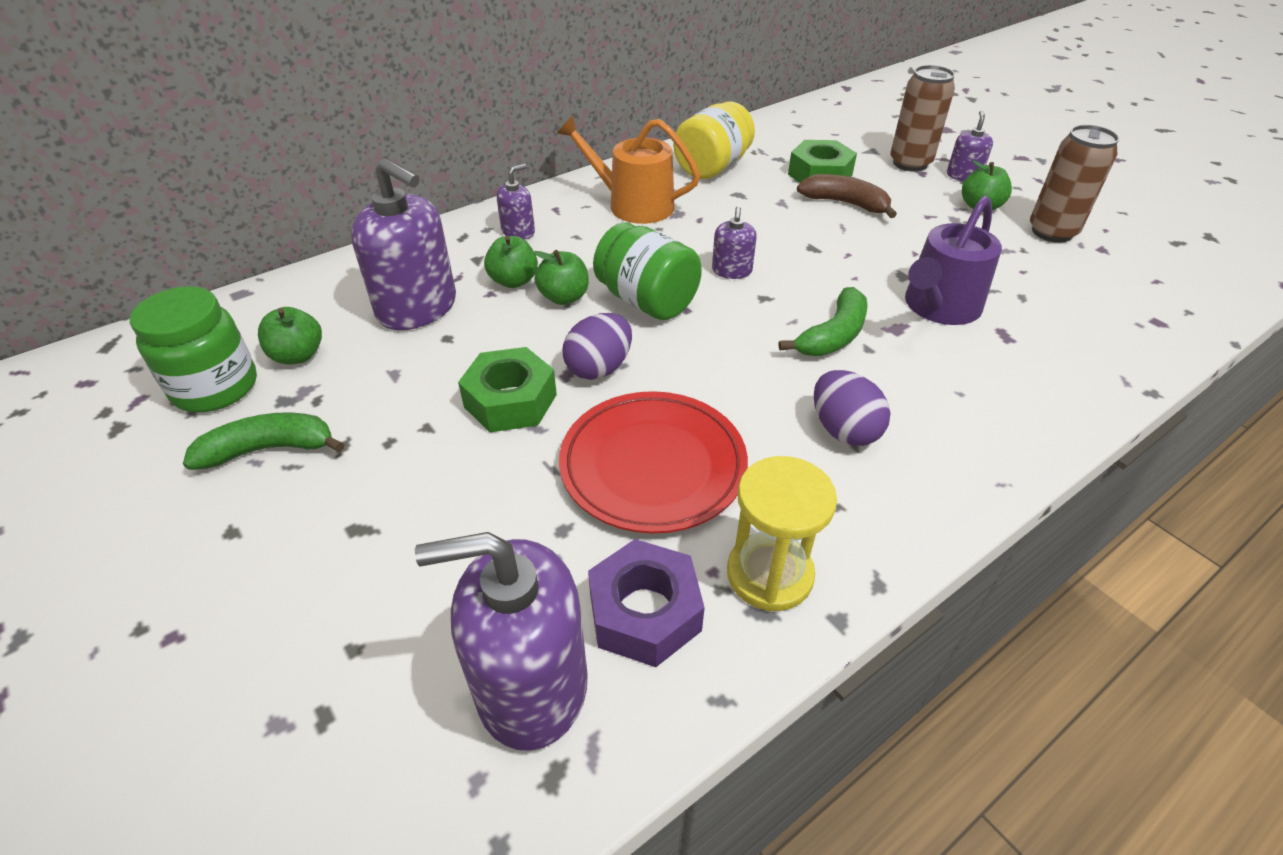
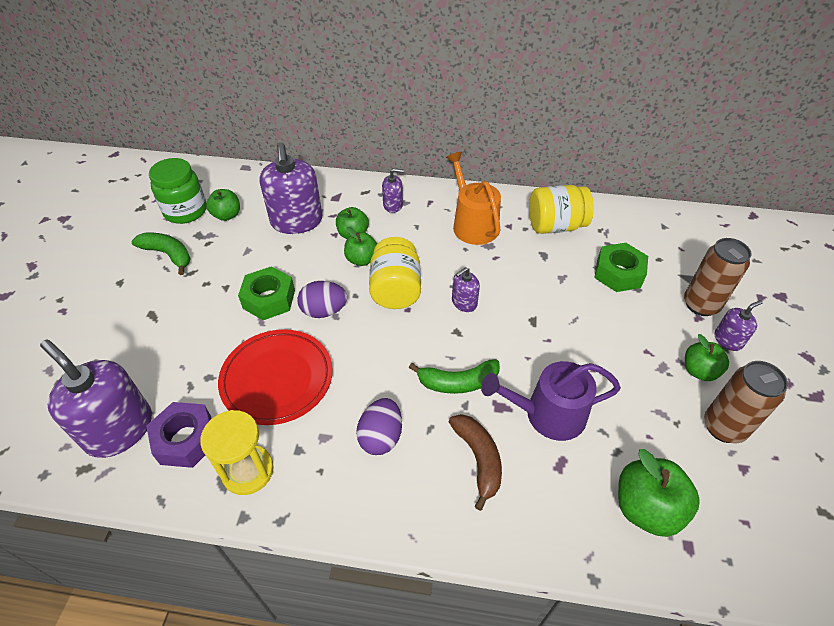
camera: 45 degrees right, 5 degrees up
green jar [593,222,702,320] -> yellow jar [369,237,421,309]
brown banana [797,174,897,218] -> brown banana moved to [449,414,502,511]
none -> green apple [618,449,700,537]

